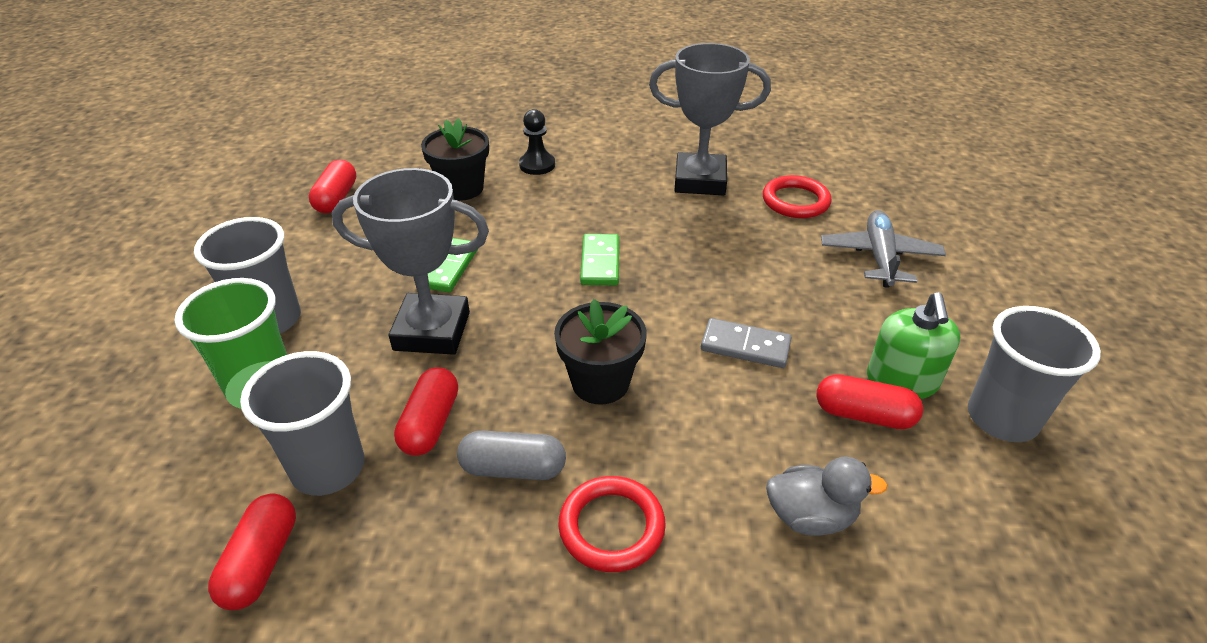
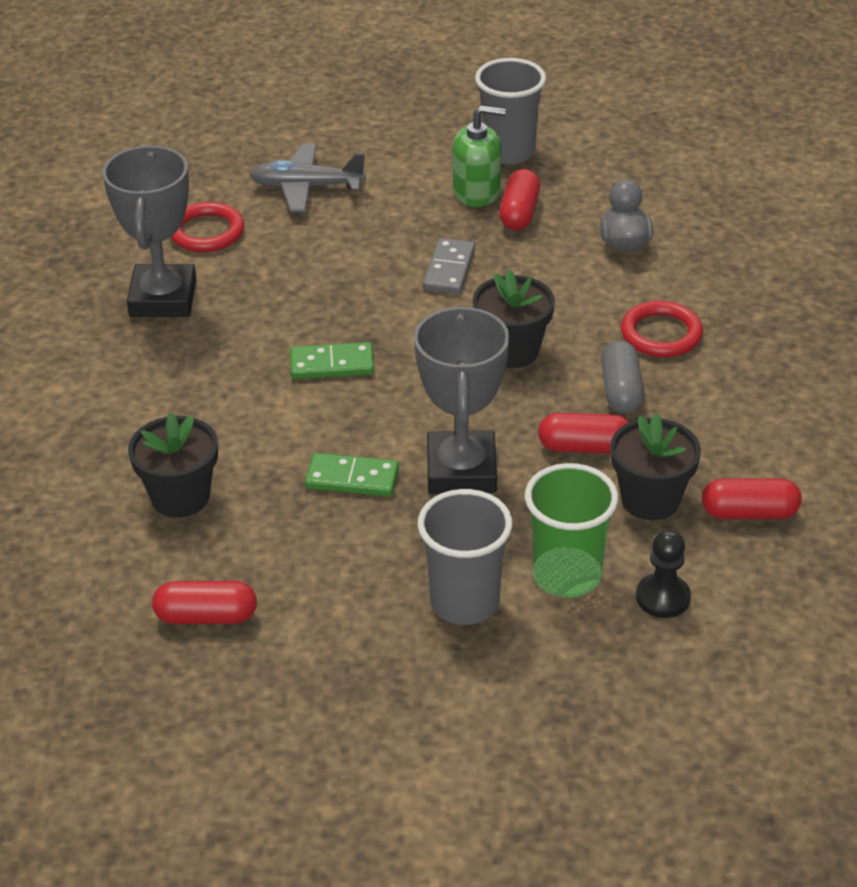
camera: 95 degrees left, 0 degrees up
grey cup [240,351,365,496] -> black flower pot [610,413,701,520]
black pawn [519,109,555,175] -> black pawn moved to [636,530,691,618]

